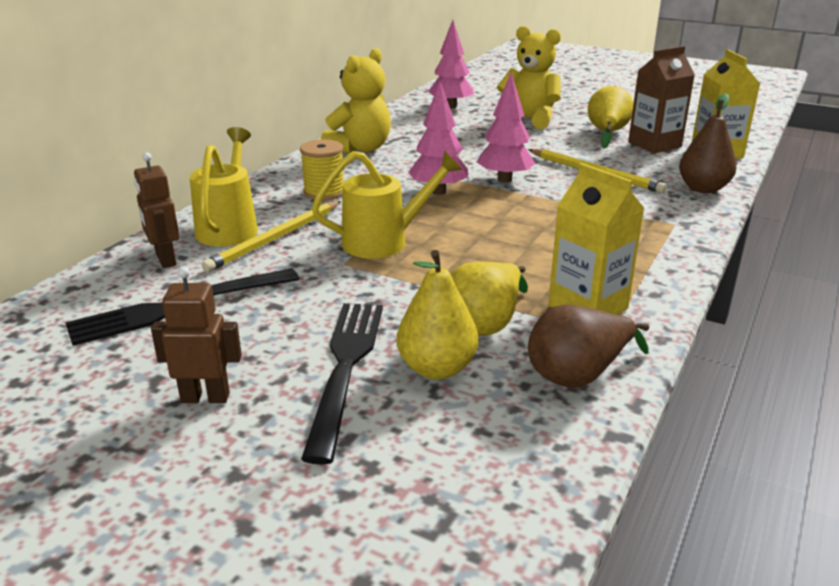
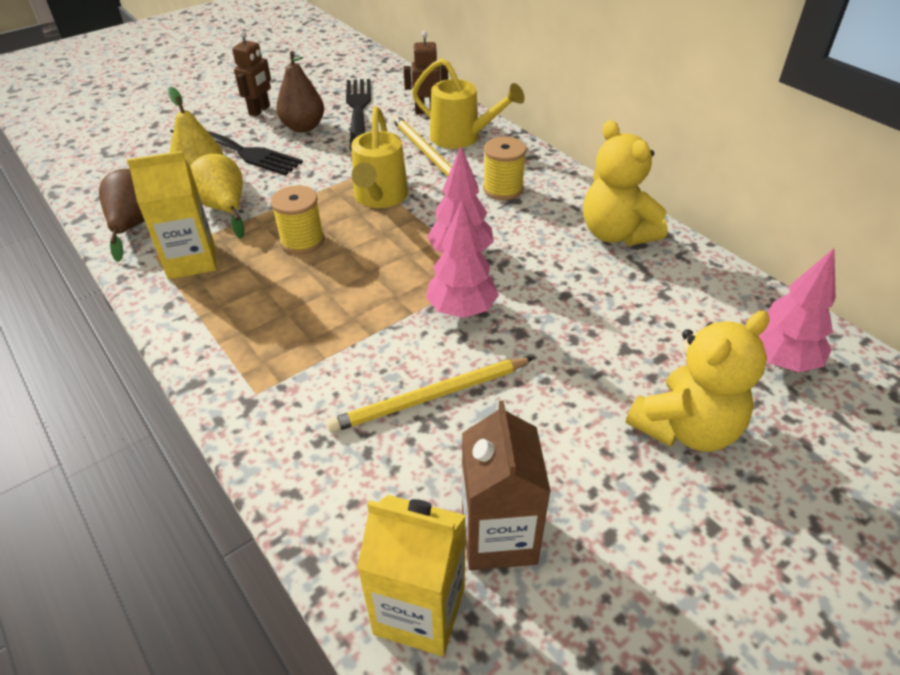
camera: 115 degrees right, 15 degrees up
yellow pear [588,86,634,149] -> none
brown pear [679,93,737,193] -> brown pear moved to [276,51,324,133]
none -> yellow spool [271,185,324,254]

